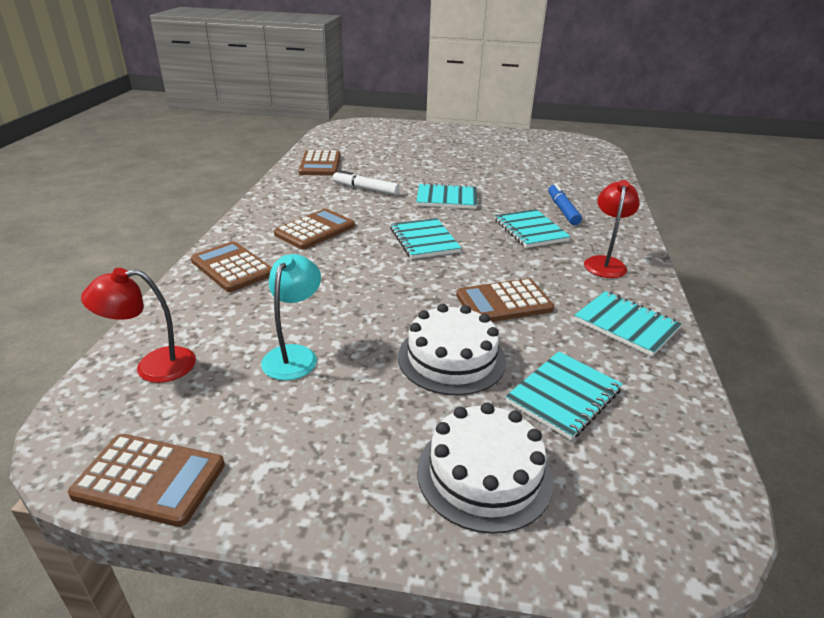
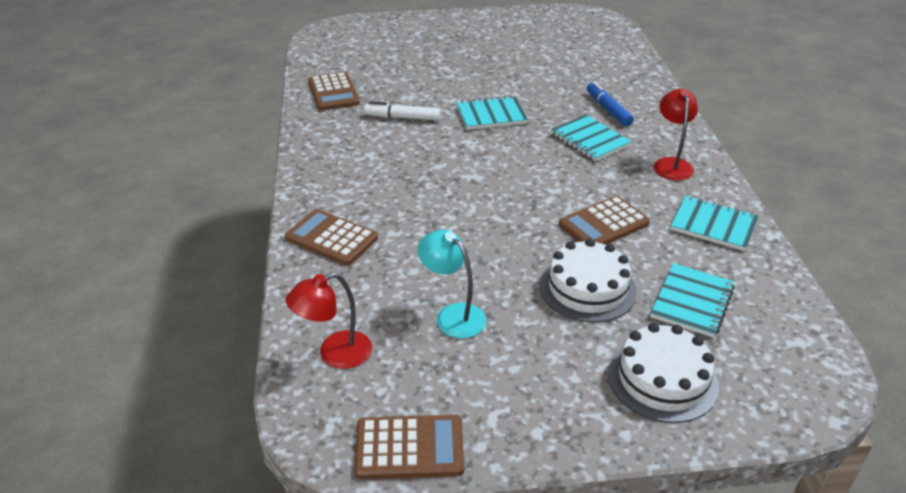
camera: 15 degrees left, 5 degrees up
turquoise lamp [261,254,321,380] -> turquoise lamp turned 45 degrees counterclockwise [418,230,487,338]
brown calculator [274,209,355,249] -> none
turquoise notebook [390,218,461,259] -> none

